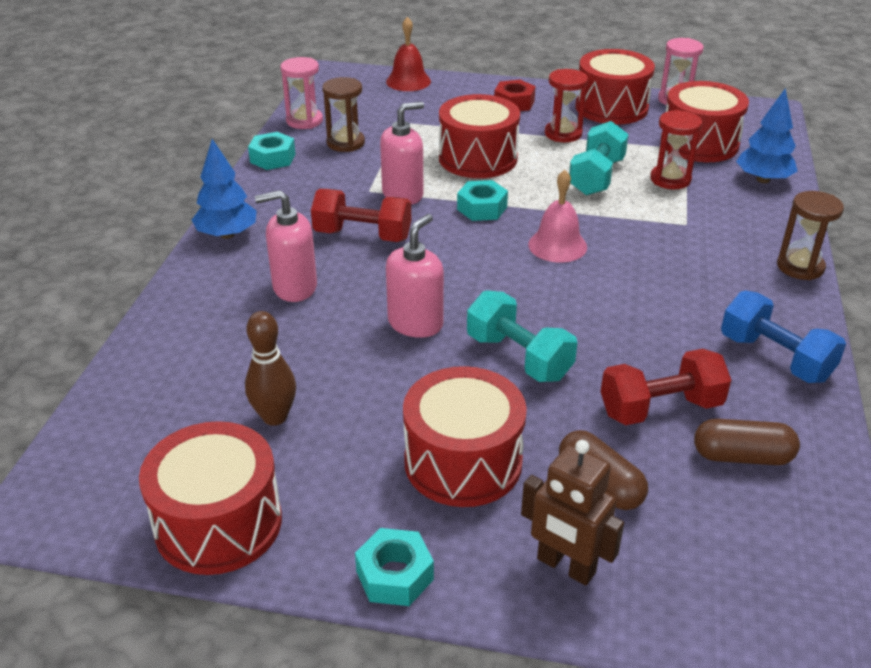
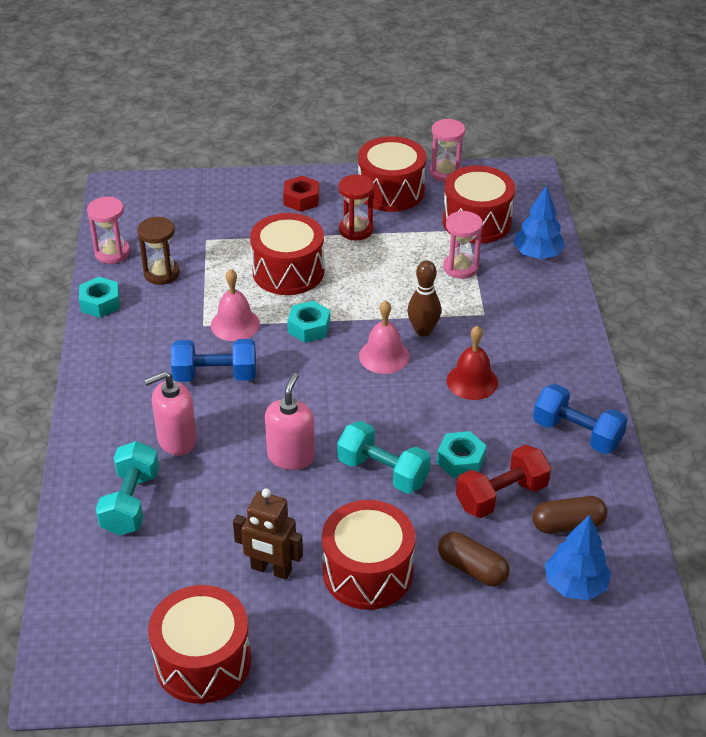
camera: 15 degrees left, 5 degrees up
blue tree [192,139,256,239] -> blue tree moved to [545,515,612,600]
brown bowling pin [245,311,296,426] -> brown bowling pin moved to [408,260,441,336]
red dumbbell [311,189,411,242] -> blue dumbbell [171,339,256,382]
turquoise nut [355,528,434,606] -> turquoise nut moved to [437,431,487,478]
pink soap dispenser [380,102,424,205] -> pink bell [211,269,260,341]
red bell [386,17,431,91] -> red bell moved to [447,326,498,400]
brown robot [521,440,624,586] -> brown robot moved to [233,488,303,580]
turquoise dumbbell [569,121,629,196] -> turquoise dumbbell moved to [96,441,159,536]
red hourglass [650,110,702,189] -> pink hourglass [443,211,483,279]
brown hourglass [777,191,844,280] -> none

